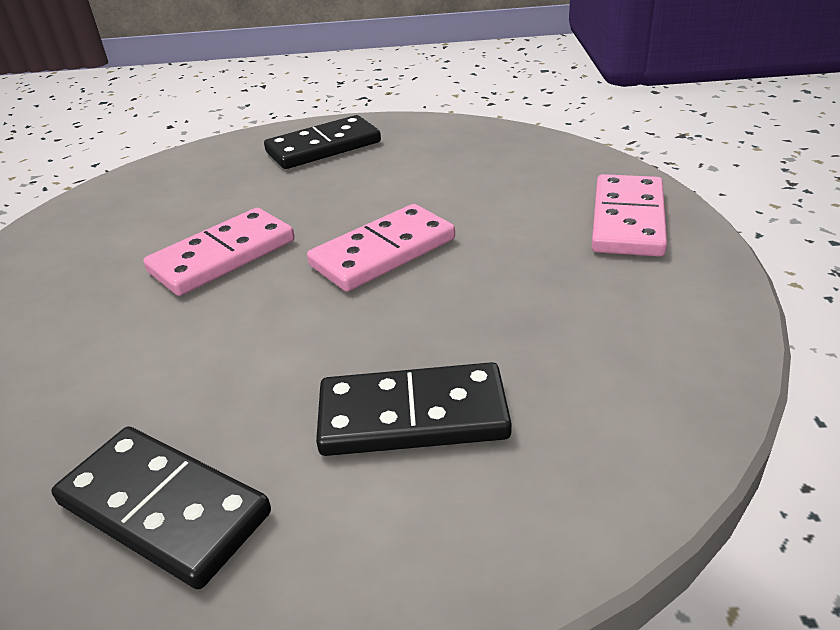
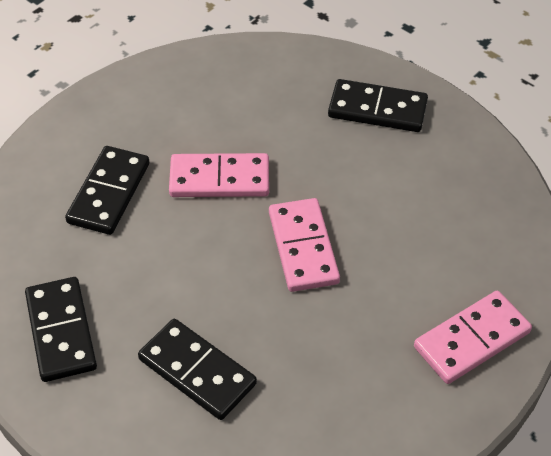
camera: 40 degrees right, 15 degrees up
pink domino [307,204,455,292] -> pink domino turned 75 degrees clockwise [269,198,340,292]
none -> black domino [65,146,149,235]

